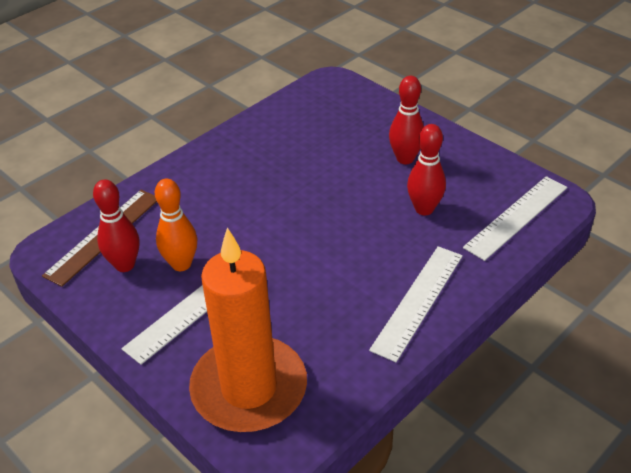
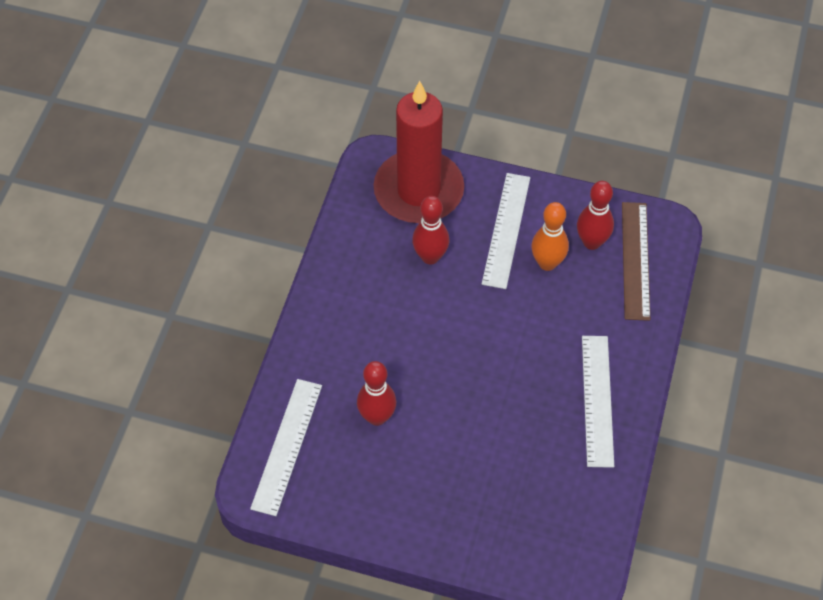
camera: 150 degrees right, 15 degrees up
orange candle [189,227,307,432] -> red candle [374,81,464,223]
white ruler [369,246,463,362] -> white ruler moved to [582,336,614,468]
red bowling pin [389,76,424,164] -> red bowling pin moved to [412,196,449,265]

